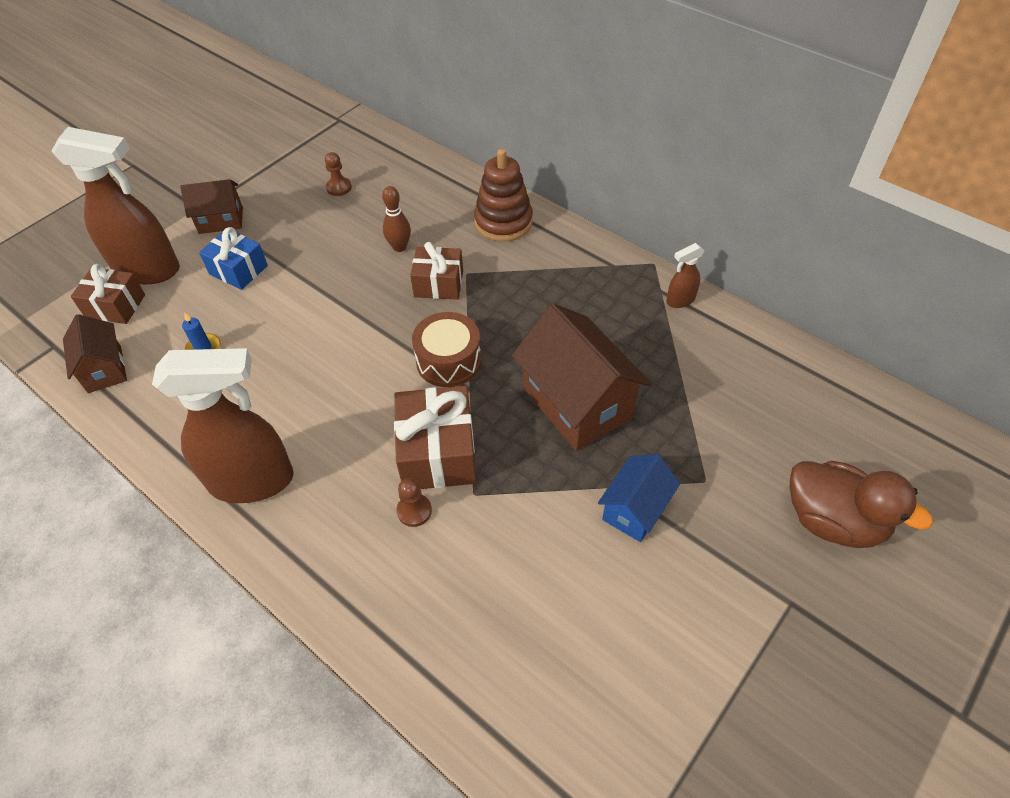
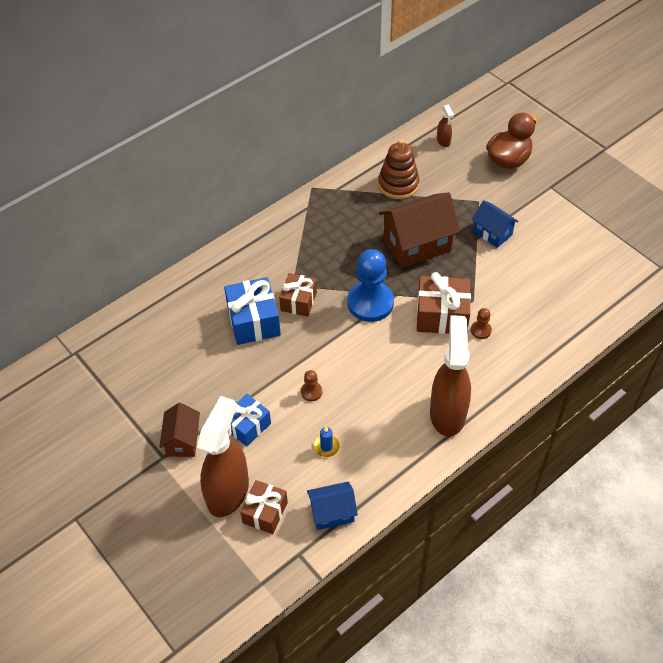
camera: 80 degrees left, 0 degrees up
brown house [63,314,127,393] -> blue house [307,482,358,530]
brown pawn [325,152,352,196] -> brown pawn moved to [301,370,322,401]
brown bowling pin [382,186,411,252] -> blue gift [224,277,281,345]
brown drum [412,312,481,387] -> blue pawn [348,249,394,322]
brown stacking toy [474,149,533,241] -> brown stacking toy moved to [378,139,419,199]
brown spray bottle [666,243,705,308] -> brown spray bottle moved to [437,105,454,147]

